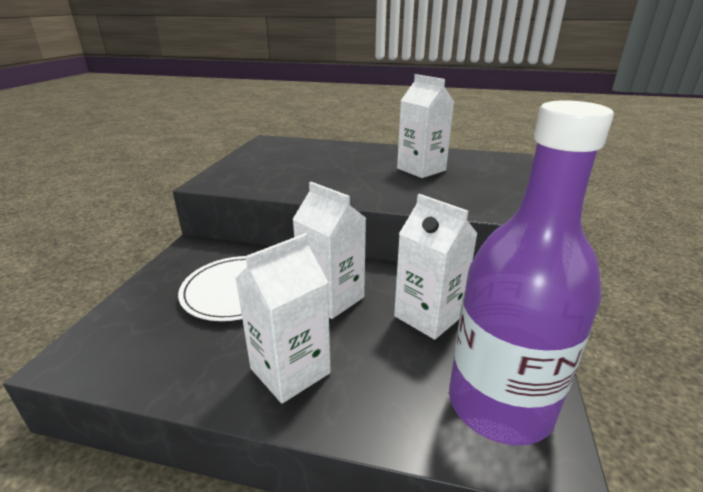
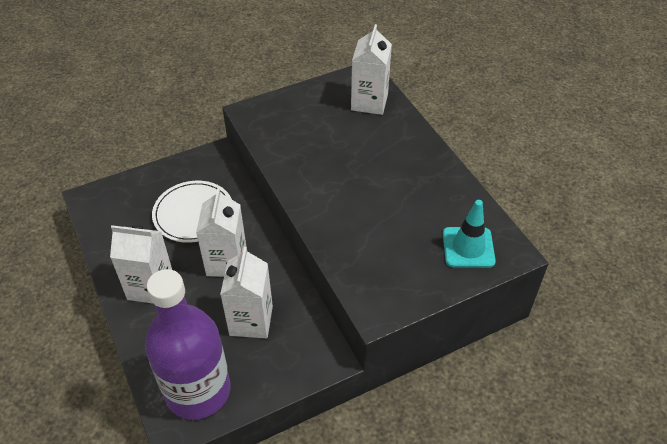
camera: 50 degrees right, 20 degrees up
white carton [397,74,454,178] -> white carton moved to [351,24,392,115]
none -> turquoise traffic cone [443,200,496,268]

